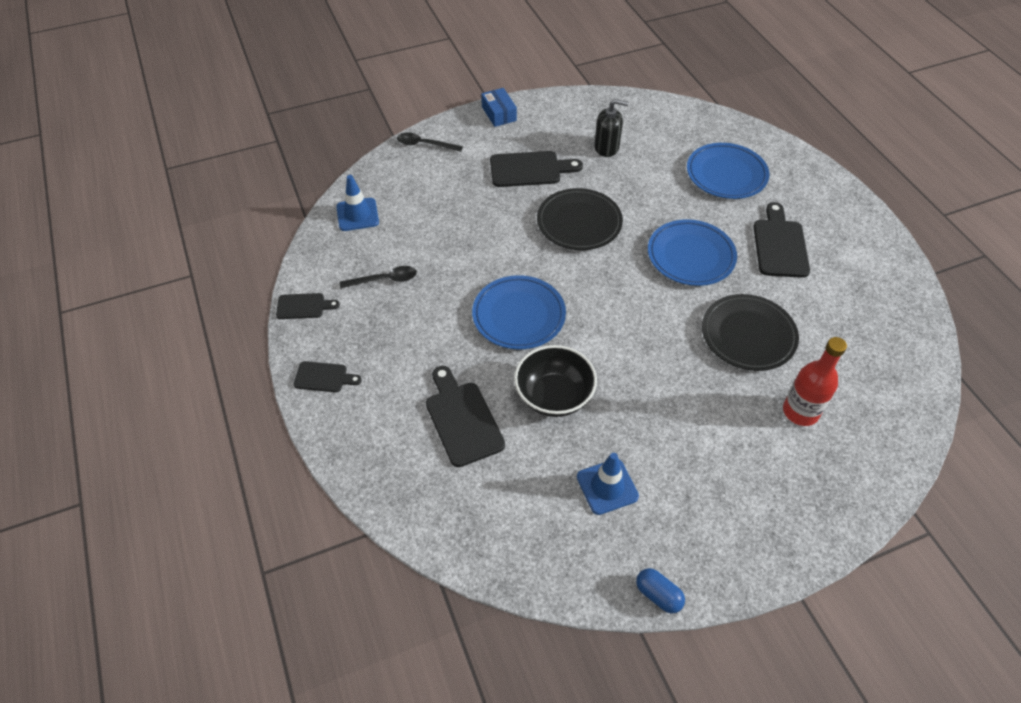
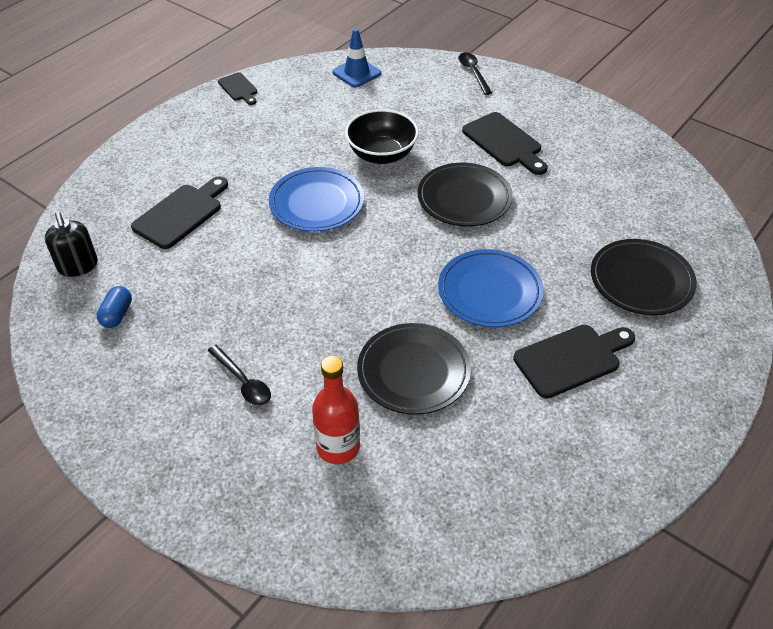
camera: 60 degrees right, 5 degrees down
black cutting board [293,361,362,392] -> none
black spoon [340,266,417,289] -> black spoon moved to [207,345,271,406]
blue box [481,88,517,127] -> none
black bowl [514,345,597,417] -> black bowl moved to [345,109,419,164]
blue traffic cone [577,453,639,515] -> none
black soap dispenser [594,99,628,157] -> black soap dispenser moved to [45,212,98,277]
blue capsule [636,568,685,613] -> blue capsule moved to [97,286,132,328]
blue plate [687,143,769,199] -> black plate [591,239,697,315]

